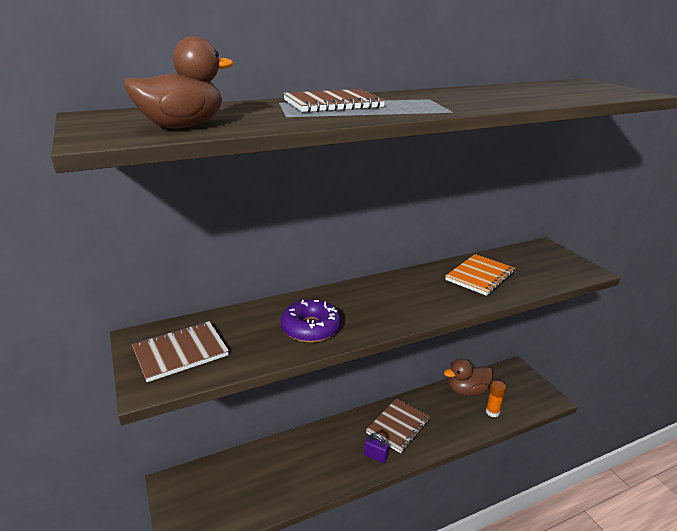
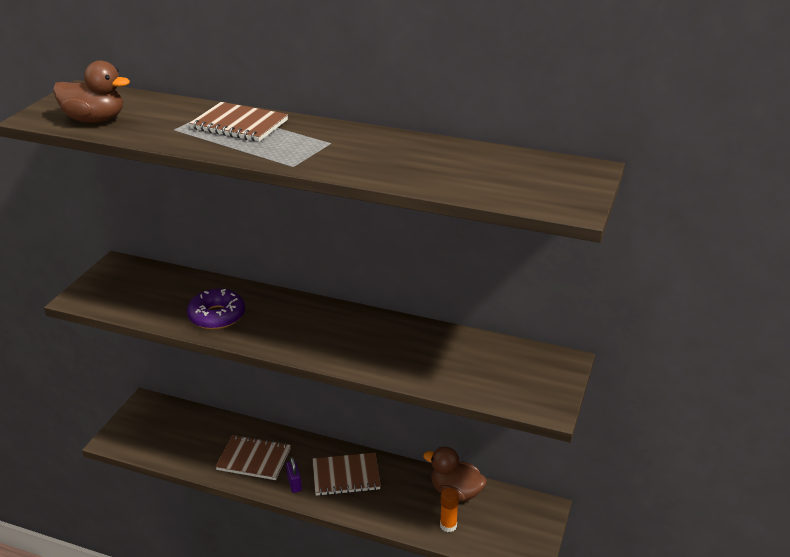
camera: 45 degrees right, 5 degrees up
brown notebook [132,321,229,382] -> brown notebook moved to [215,435,291,480]
orange notebook [445,254,515,296] -> none

